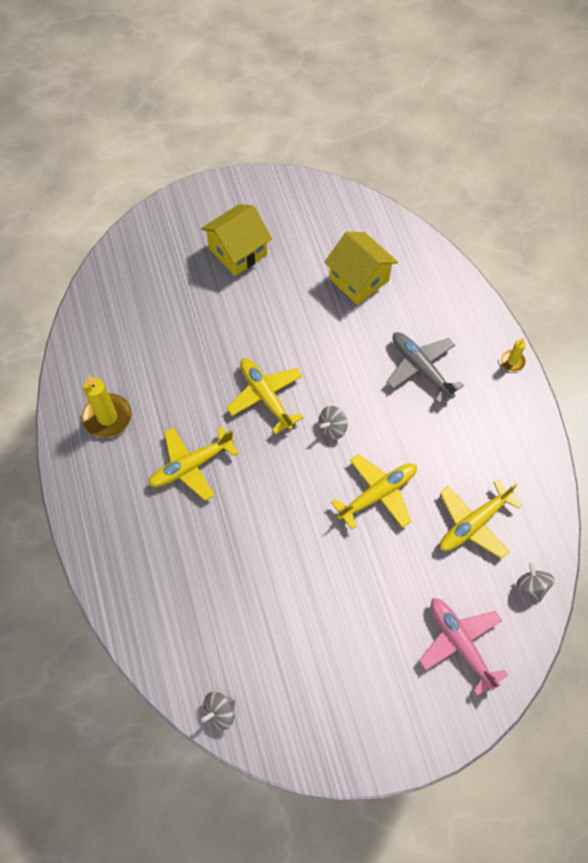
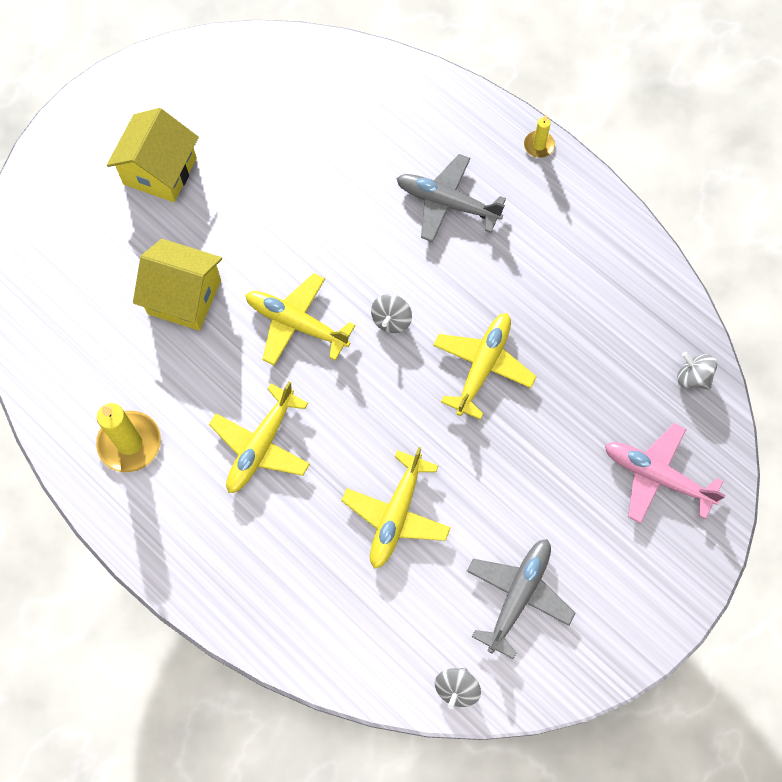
camera: 30 degrees left, 5 degrees up
yellow house [324,232,398,305] -> yellow house moved to [133,239,222,331]
yellow plane [440,479,522,559] -> yellow plane moved to [341,447,451,569]
none -> grey plane [467,539,575,659]

